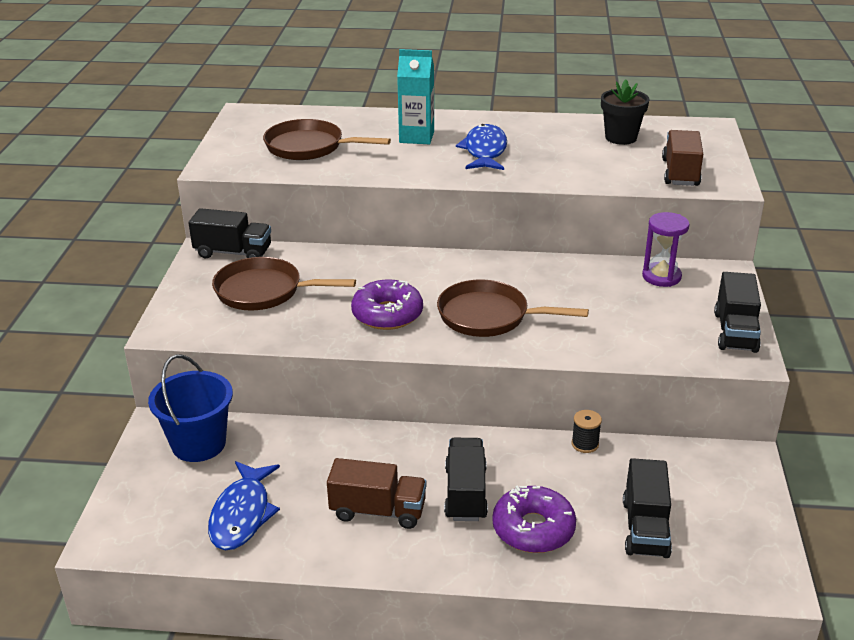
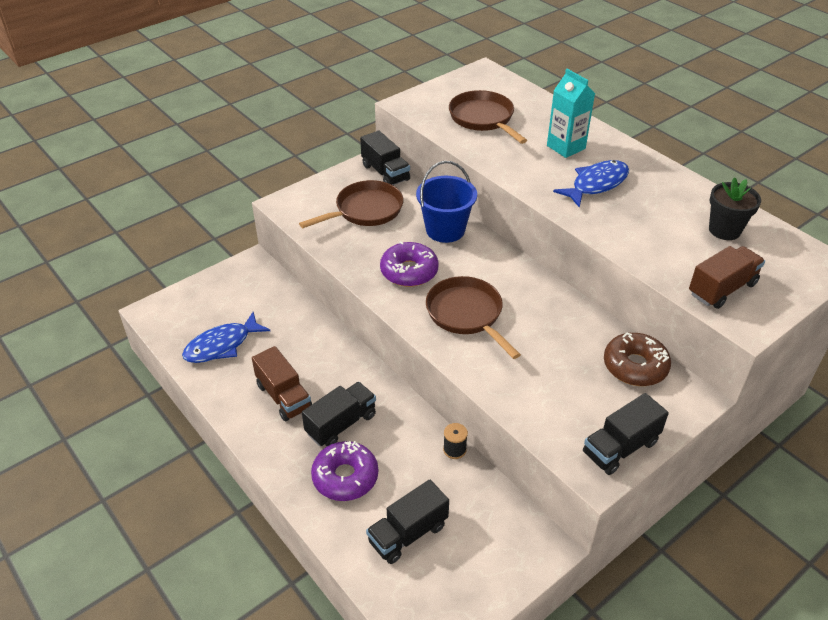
camera: 45 degrees right, 10 degrees up
blue bucket [148,354,233,462] -> blue bucket moved to [416,161,477,243]
brown pan [212,257,356,310] -> brown pan turned 90 degrees clockwise [299,180,403,228]
purple hourglass [642,212,689,287] -> brown donut [604,332,671,386]

